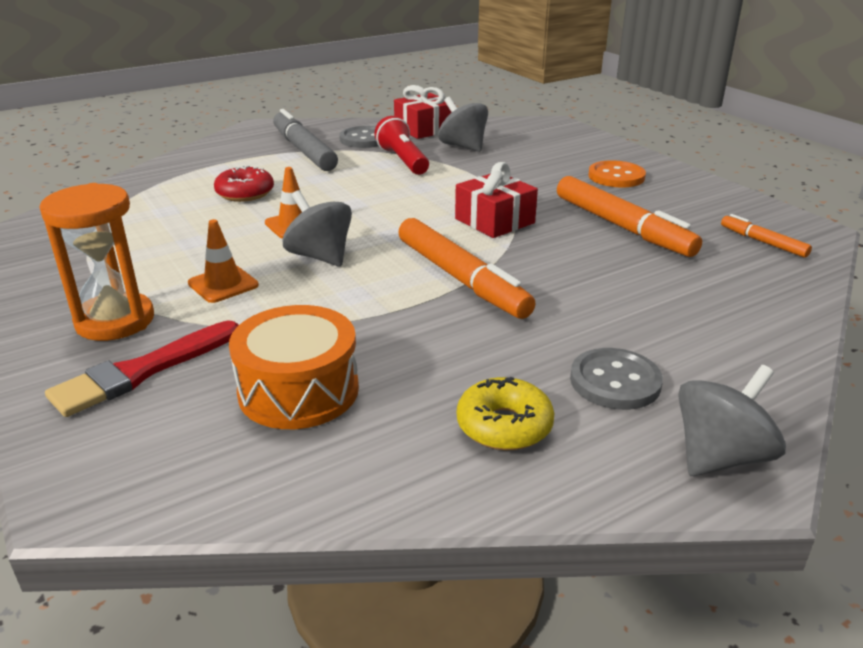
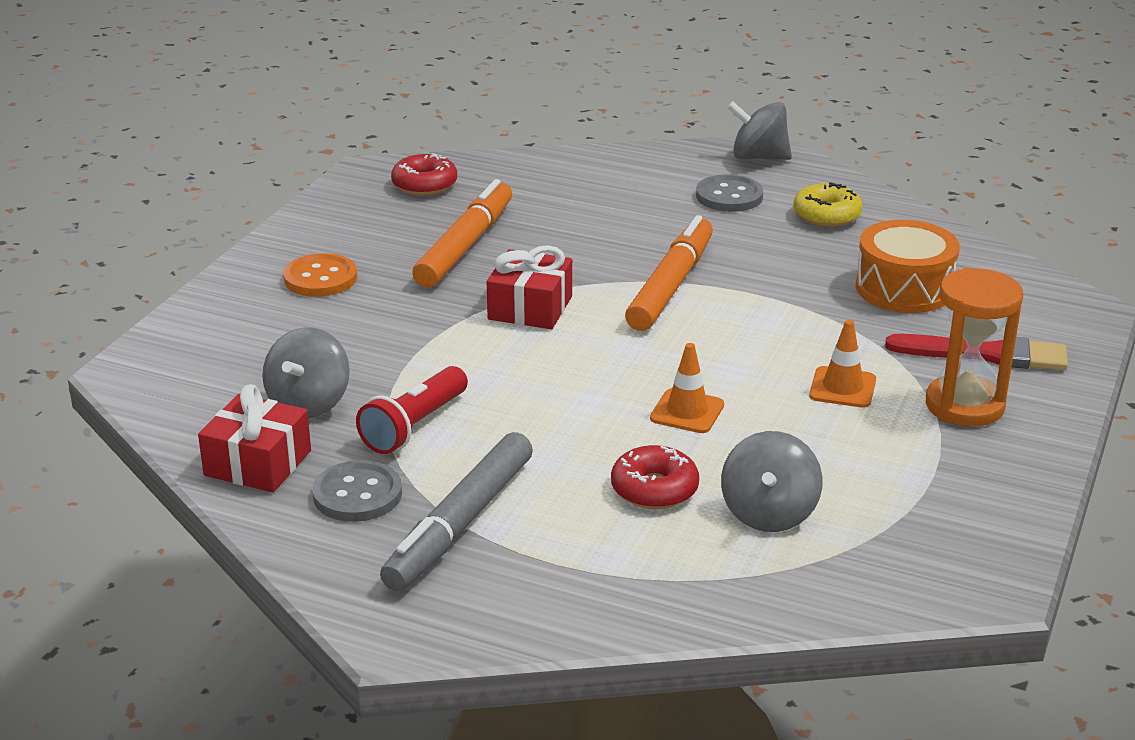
camera: 125 degrees left, 0 degrees up
grey spinning top [282,190,352,267] -> grey spinning top moved to [721,431,822,532]
orange marker [721,214,812,258] -> red donut [391,153,457,196]

